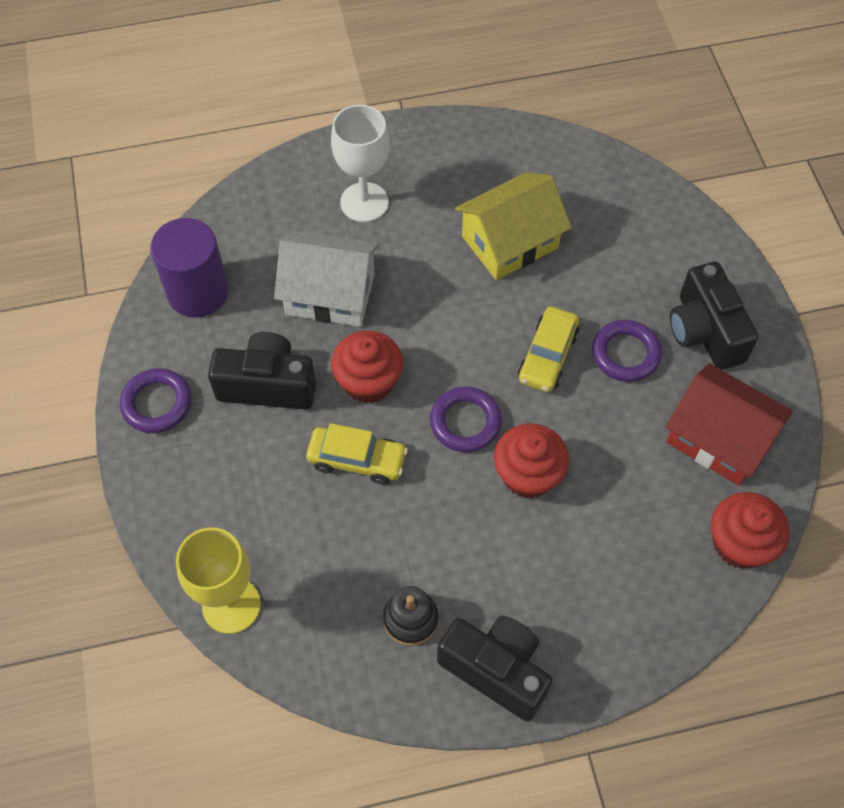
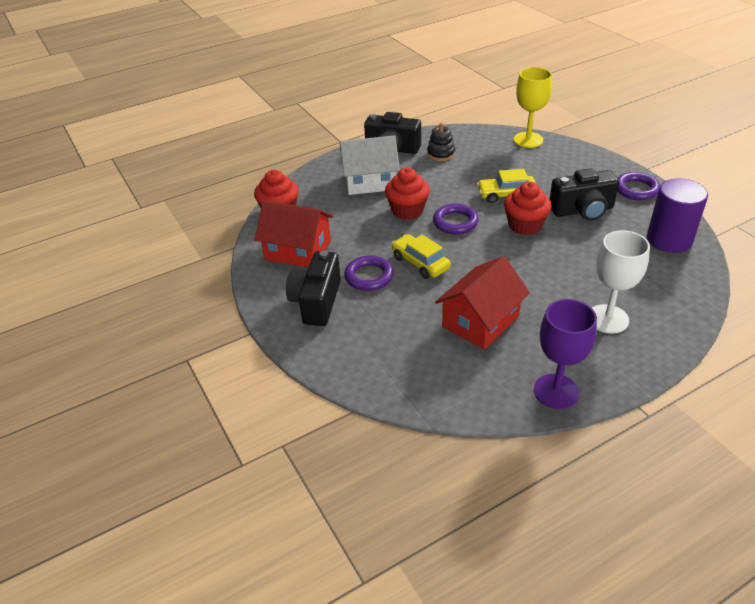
camera: 165 degrees right, 20 degrees down
white house [274,231,379,327] -> white house moved to [340,135,400,195]
yellow house [455,172,572,280] -> red house [435,256,530,350]
yellow car [518,306,580,392] -> yellow car turned 45 degrees counterclockwise [392,234,451,279]
black camera [670,261,759,370] -> black camera turned 135 degrees counterclockwise [286,251,341,326]
none -> purple goblet [534,299,597,409]

